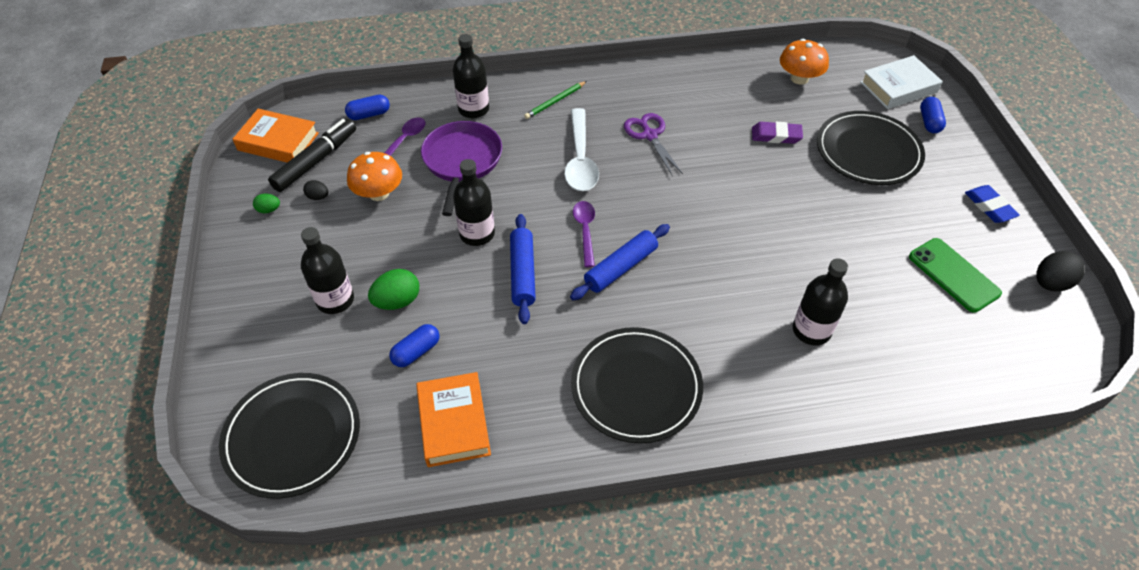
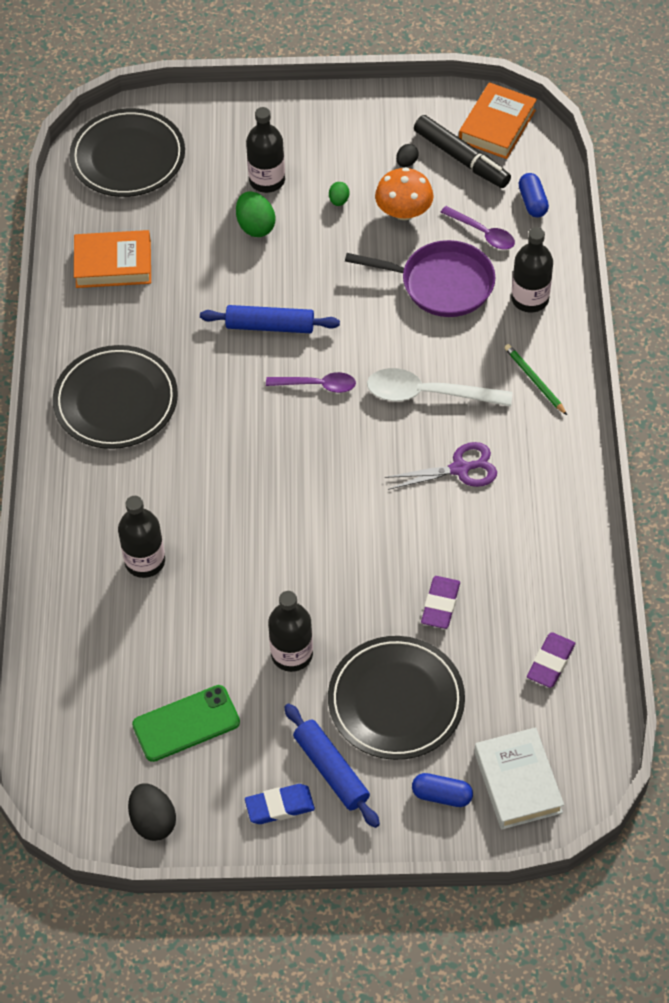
camera: 100 degrees right, 5 degrees up
green egg [253,193,280,213] -> green egg moved to [329,182,350,206]
blue capsule [389,324,440,367] -> none
black bottle [453,159,495,246] -> black bottle moved to [268,591,313,672]
blue rolling pin [570,224,670,300] -> blue rolling pin moved to [284,703,380,828]
orange mushroom [780,39,829,85] -> purple eraser [527,632,575,688]

